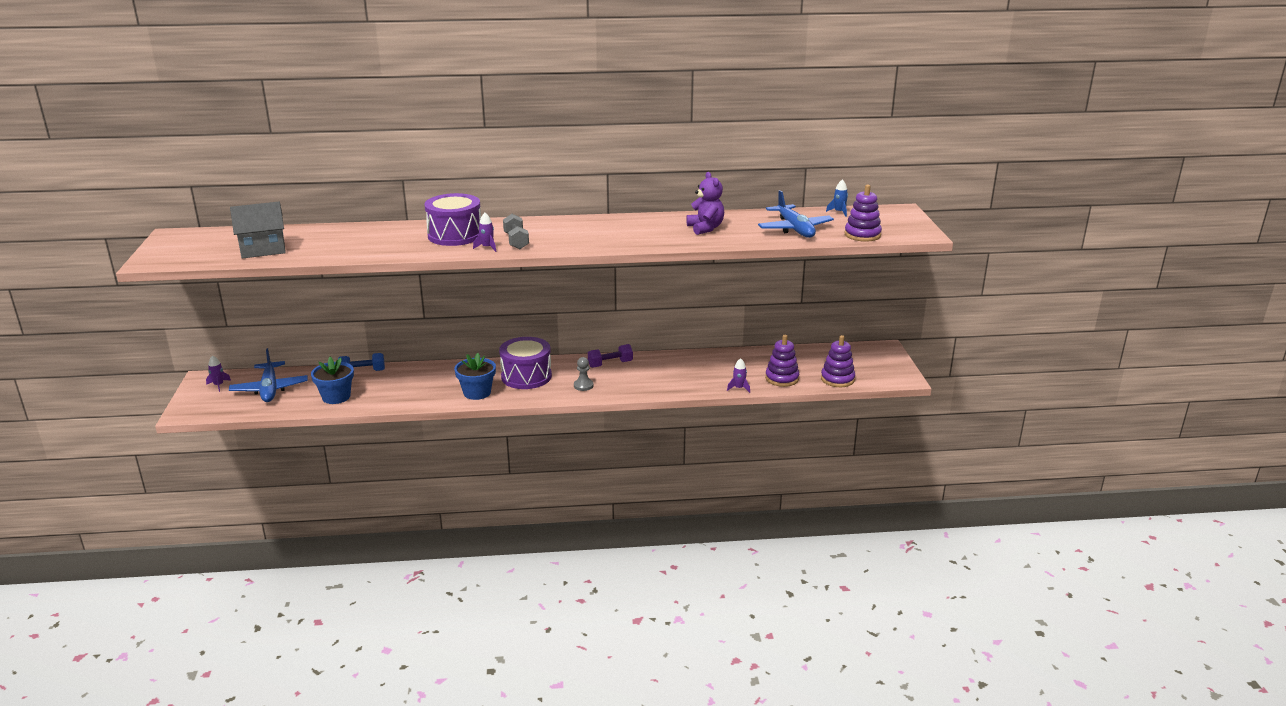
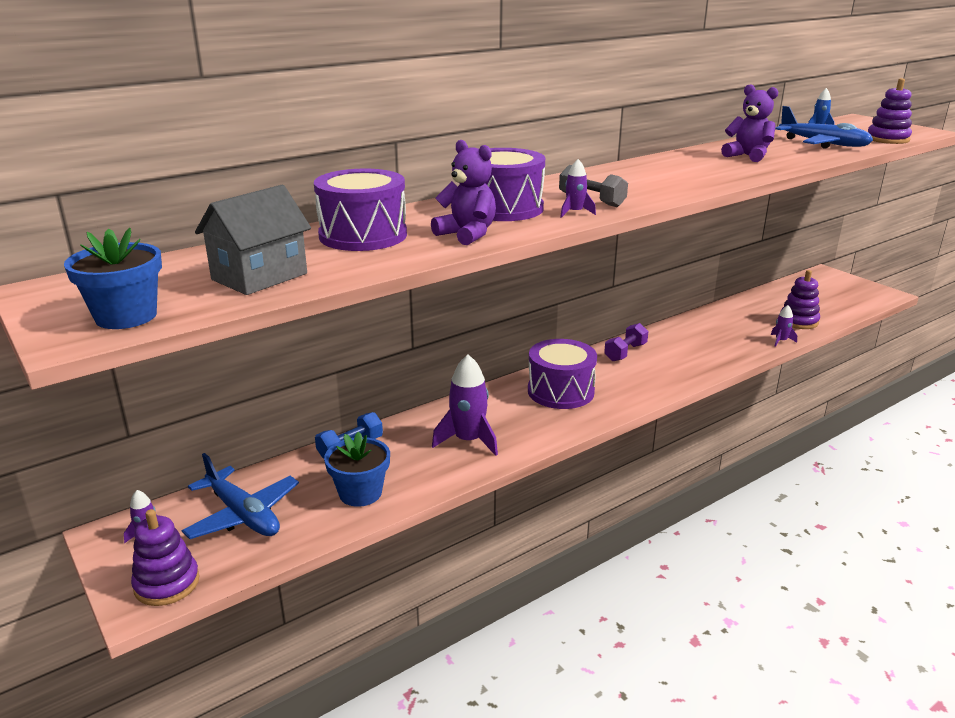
camera: 30 degrees left, 0 degrees up
blue flower pot [454,353,496,400] -> blue flower pot moved to [64,228,162,329]
grey pawn [574,357,594,391] -> none
purple stacking toy [821,335,855,387] -> purple stacking toy moved to [131,509,199,606]
none -> purple drum [314,169,407,251]
none -> purple teddy bear [431,140,496,245]
none -> purple rocket [432,355,498,456]

